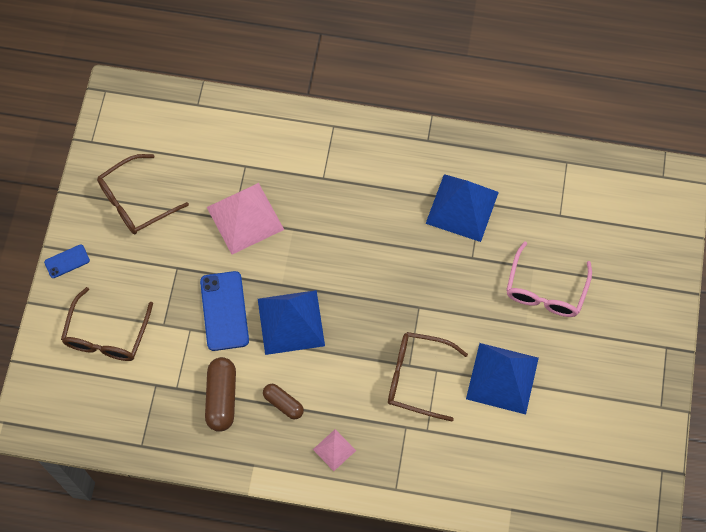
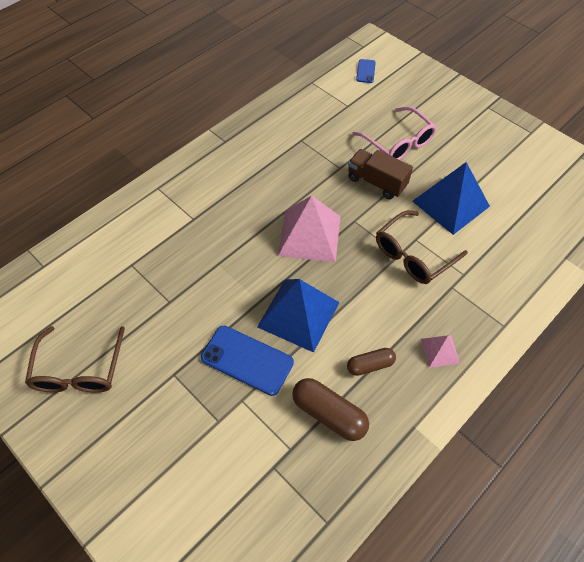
camera: 55 degrees left, 10 degrees down
blue phone [44,244,90,278] -> blue phone moved to [356,59,376,83]
brown glasses [61,287,153,361] -> none
pink pyramid [207,183,284,255] -> pink pyramid moved to [278,196,341,262]
blue pyramid [425,174,499,242] -> none
none -> brown truck [348,149,413,199]

